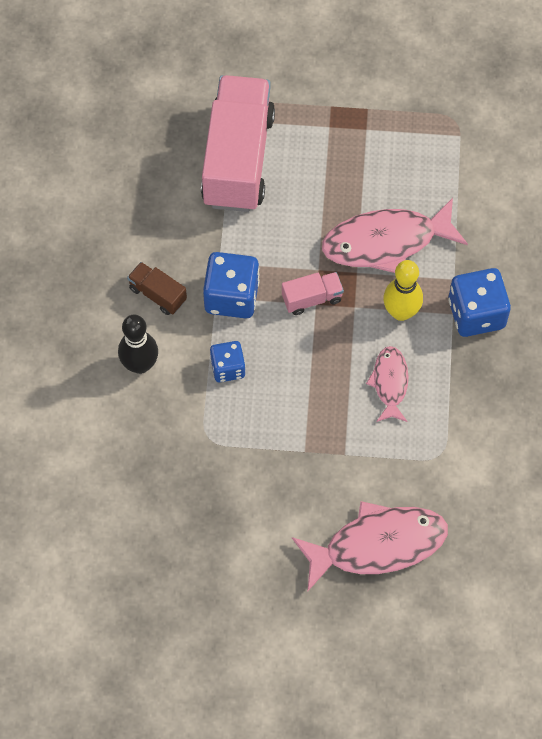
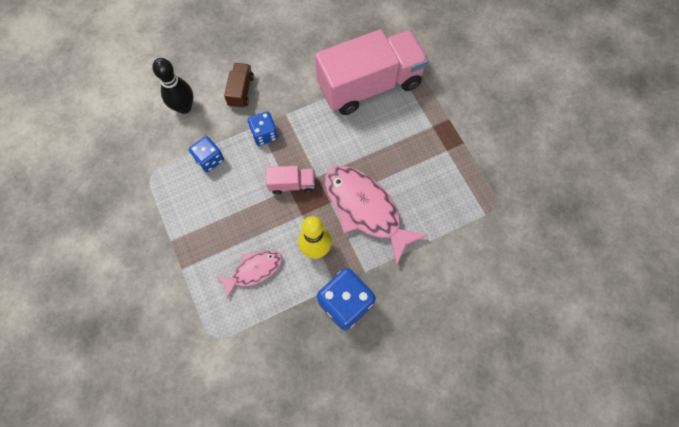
camera: 60 degrees right, 5 degrees up
blue dice [203,252,260,318] -> blue dice [248,111,278,146], size x0.61
pink truck [282,272,344,315] -> pink truck turned 45 degrees counterclockwise [266,166,315,194]
pink fish [292,501,448,591] -> none

